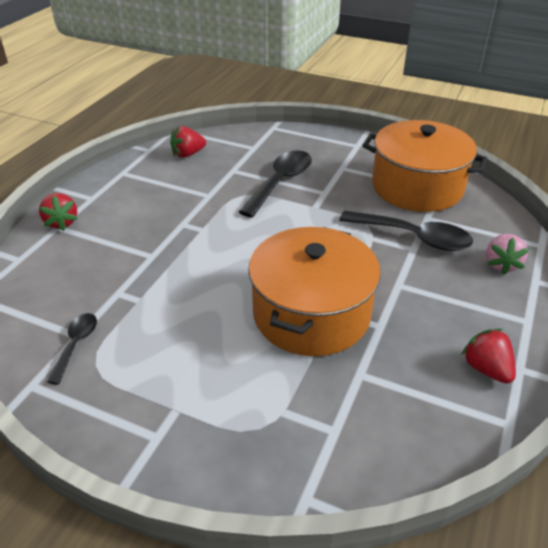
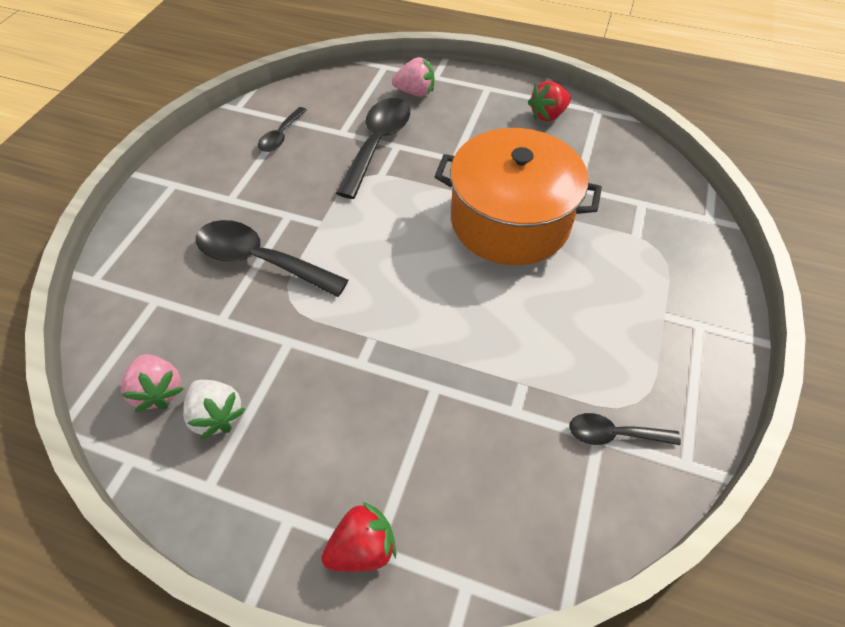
camera: 95 degrees left, 15 degrees up
red strawberry [170,126,206,158] -> pink strawberry [121,354,184,412]
orange pot [362,120,487,212] -> black spoon [258,107,307,152]
none -> white strawberry [183,380,245,440]

